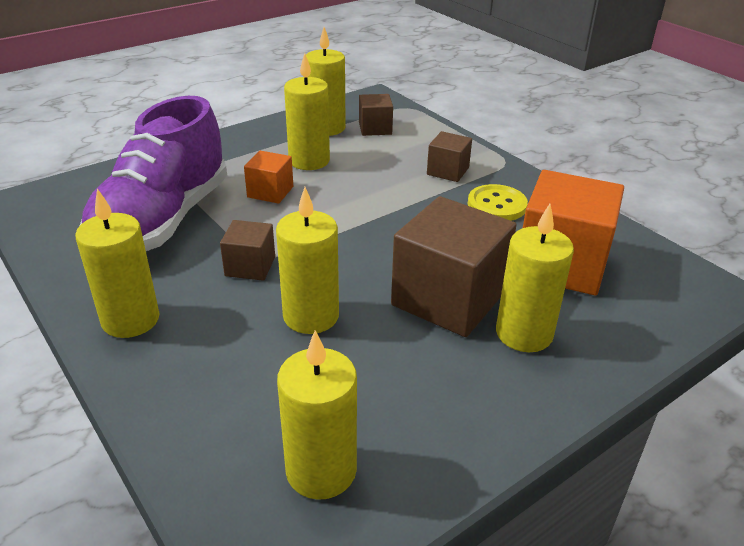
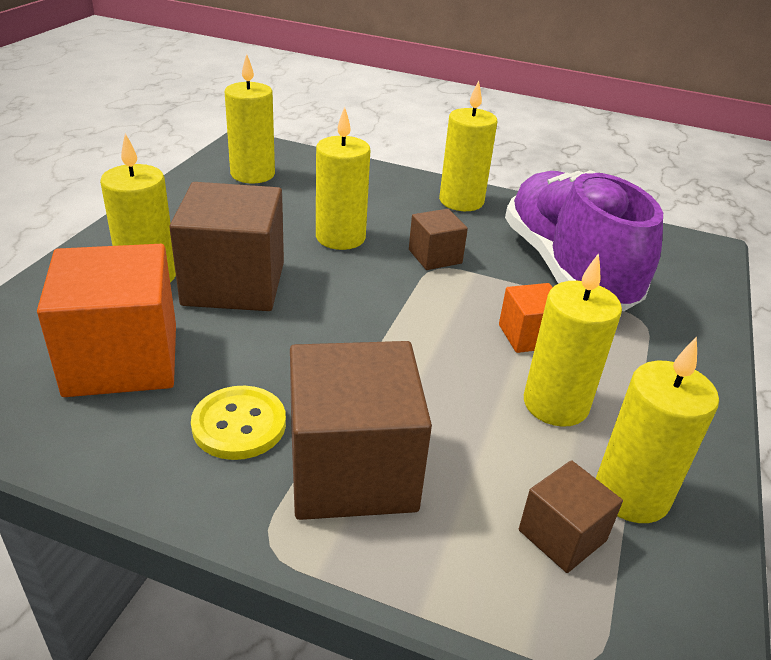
camera: 145 degrees right, 0 degrees up
brown cube [427,131,472,182] -> brown cube [290,341,432,520], size x1.98

